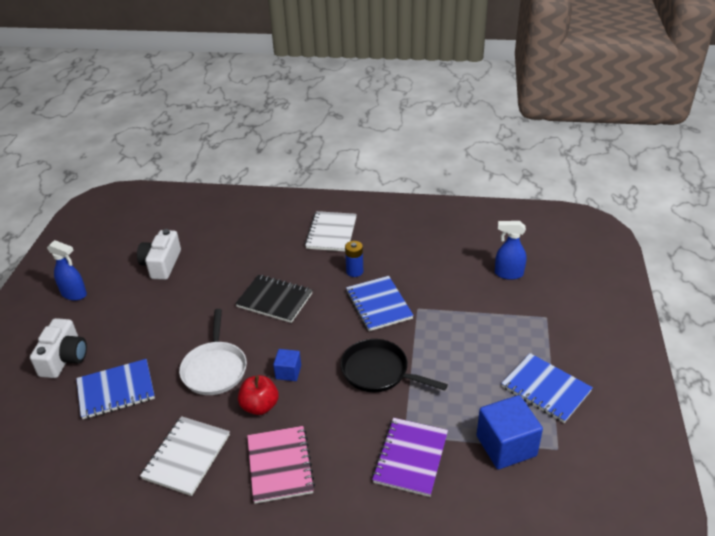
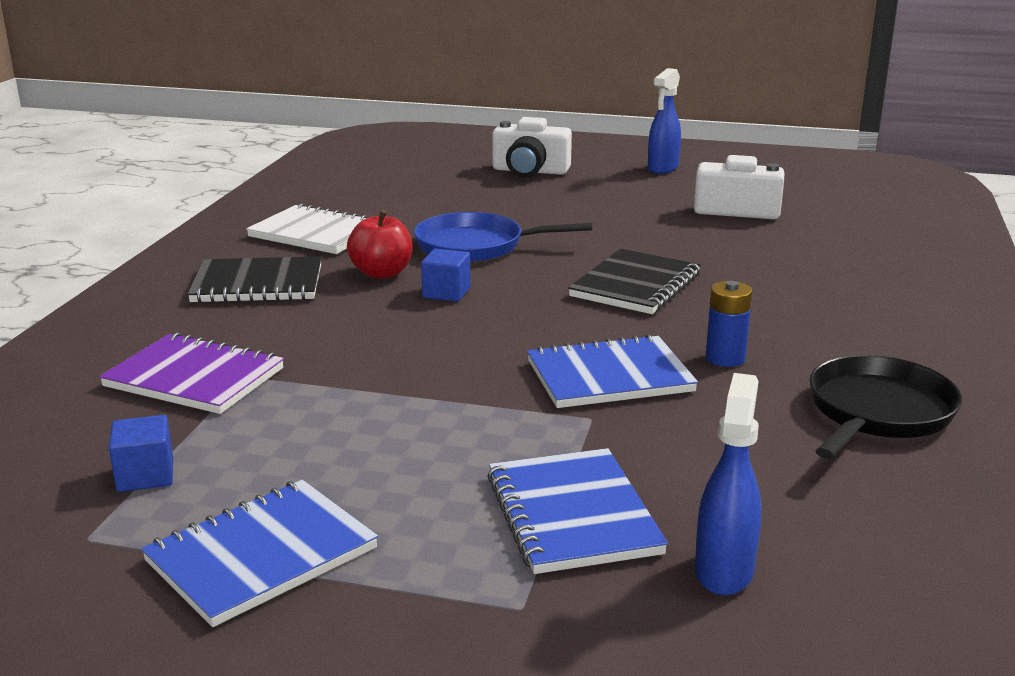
camera: 95 degrees right, 15 degrees down
blue notebook [76,359,155,419] -> blue notebook moved to [487,448,668,574]
white pan [179,309,247,395] -> blue pan [414,212,592,262]
pink notebook [247,426,315,504] -> black notebook [187,256,322,303]
white notebook [305,211,357,251] -> none
black pan [340,339,448,392] -> black pan moved to [809,355,962,459]
blue cube [477,395,543,469] -> blue cube [109,415,173,492], size x0.54

